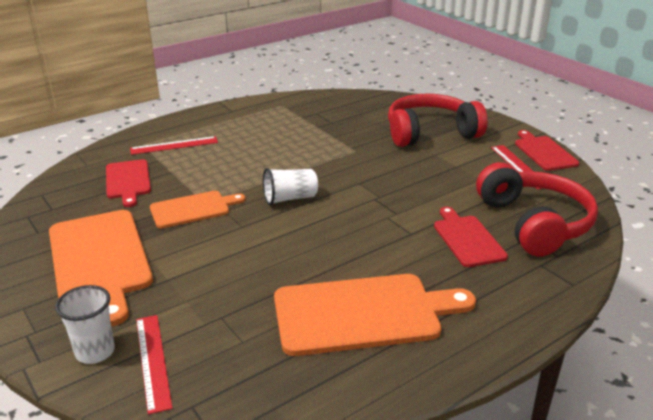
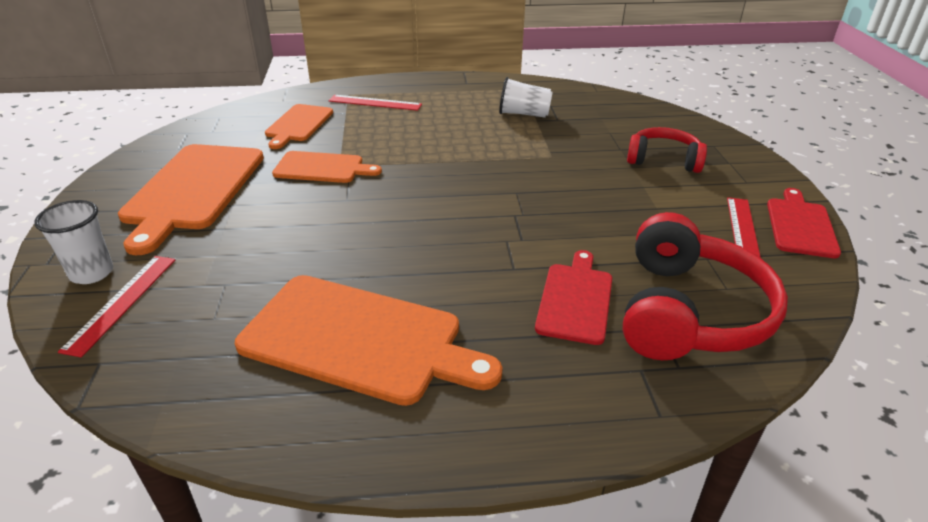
camera: 30 degrees right, 5 degrees up
red cutting board [106,159,151,207] -> orange cutting board [265,104,333,149]
white cup [263,168,318,205] -> white cup moved to [499,77,553,118]
red headphones [388,94,487,147] -> red headphones [627,127,707,173], size x0.61

